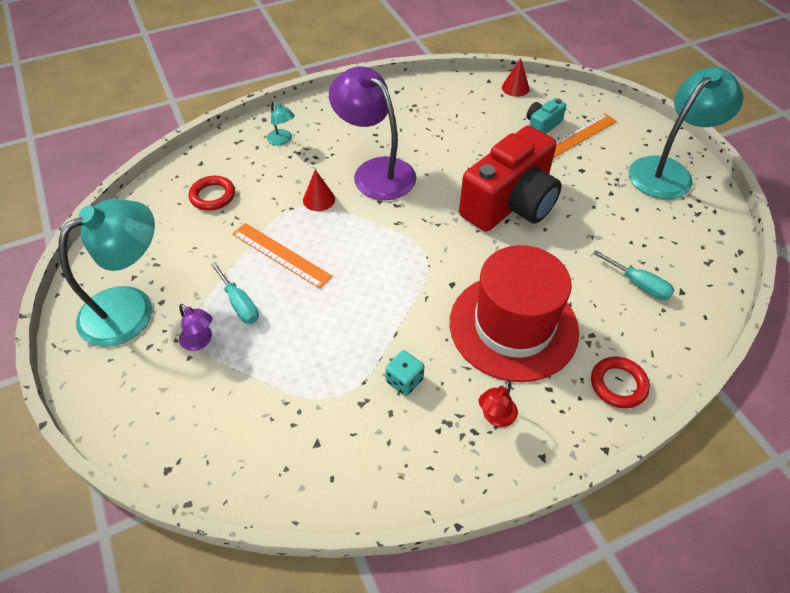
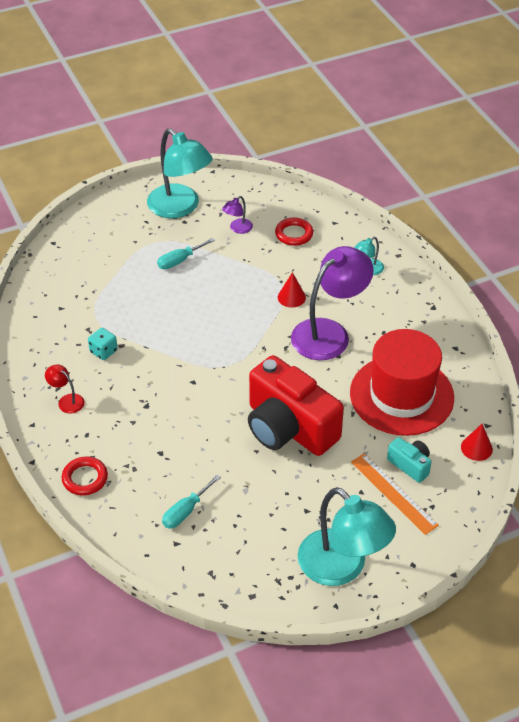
camera: 90 degrees right, 5 degrees down
purple lamp [179,304,212,351] -> purple lamp moved to [222,196,253,234]
orange ruler [232,223,333,289] -> none
red hat [450,245,579,382] -> red hat moved to [350,329,454,436]

